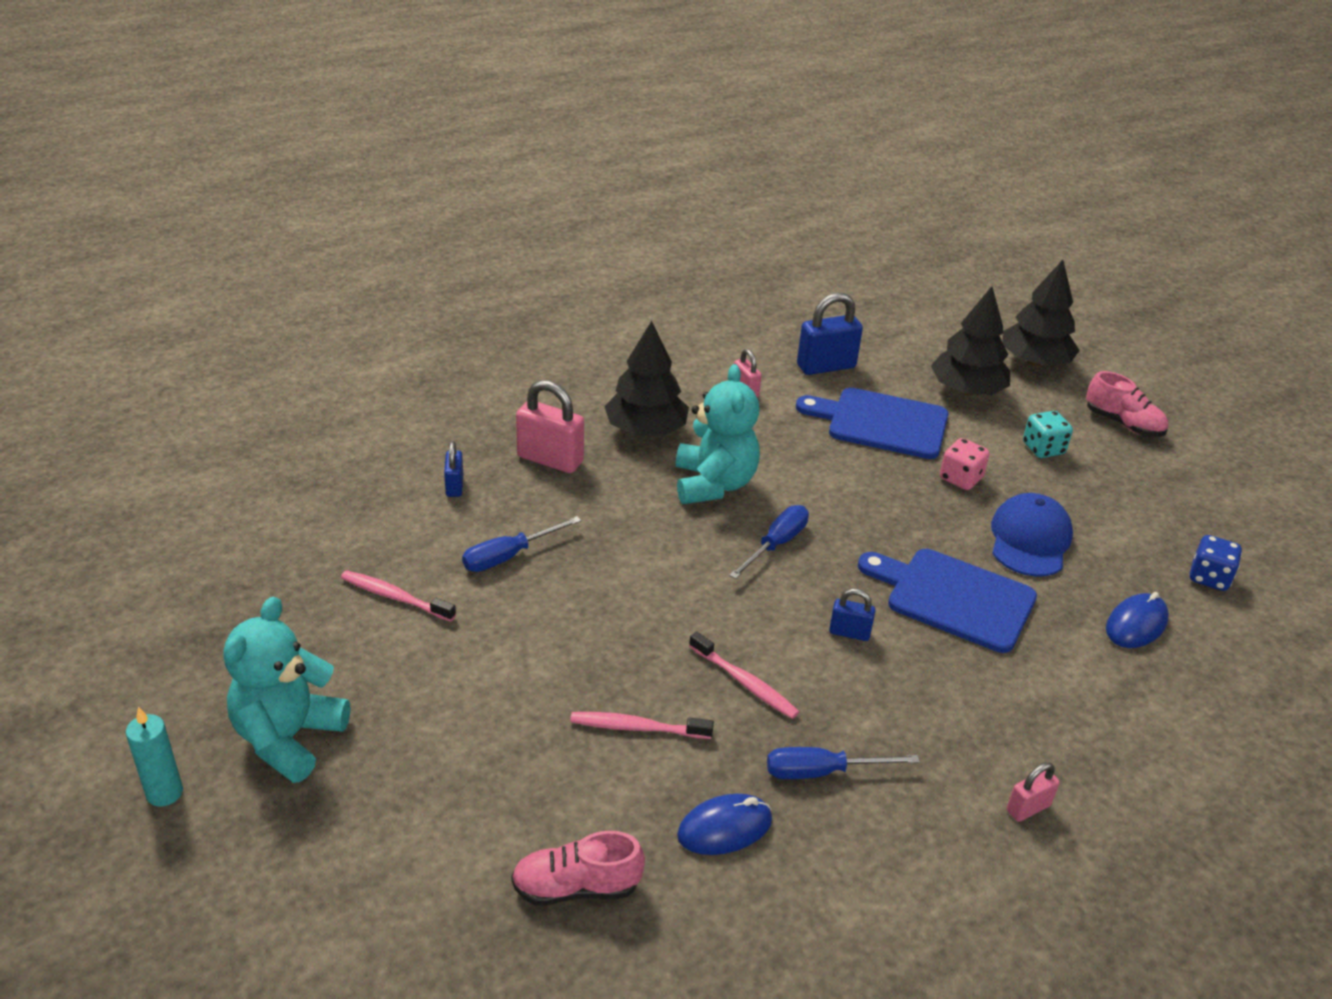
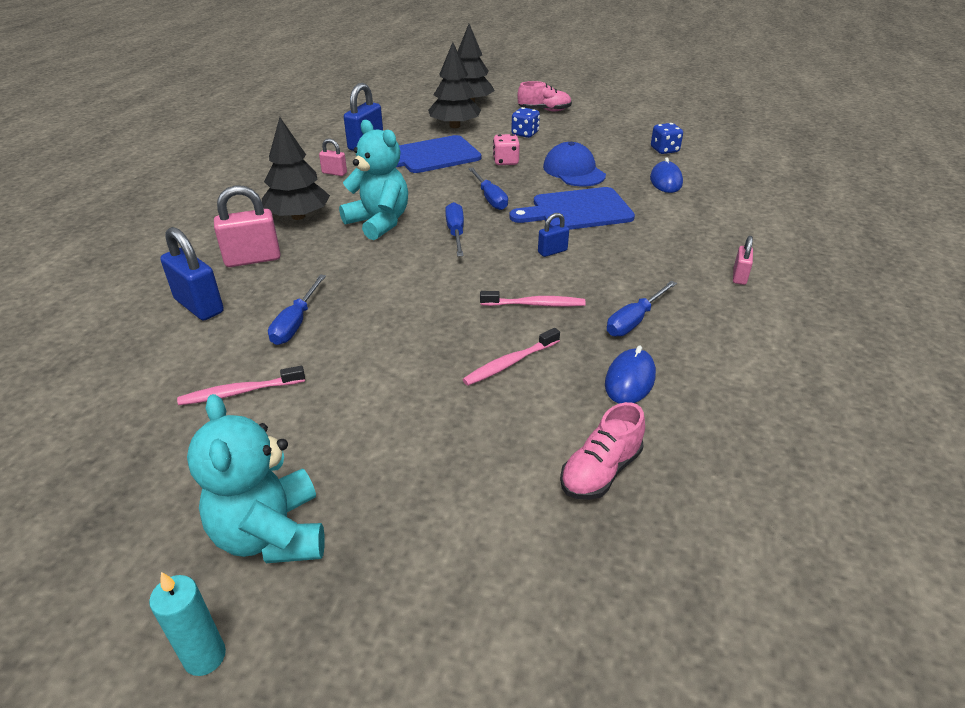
camera: 40 degrees left, 0 degrees up
blue padlock [444,441,463,497] -> blue padlock [160,227,224,320], size x1.82
turquoise dice [1023,411,1073,458] -> blue dice [511,107,540,138]
none -> blue screwdriver [468,168,508,210]

